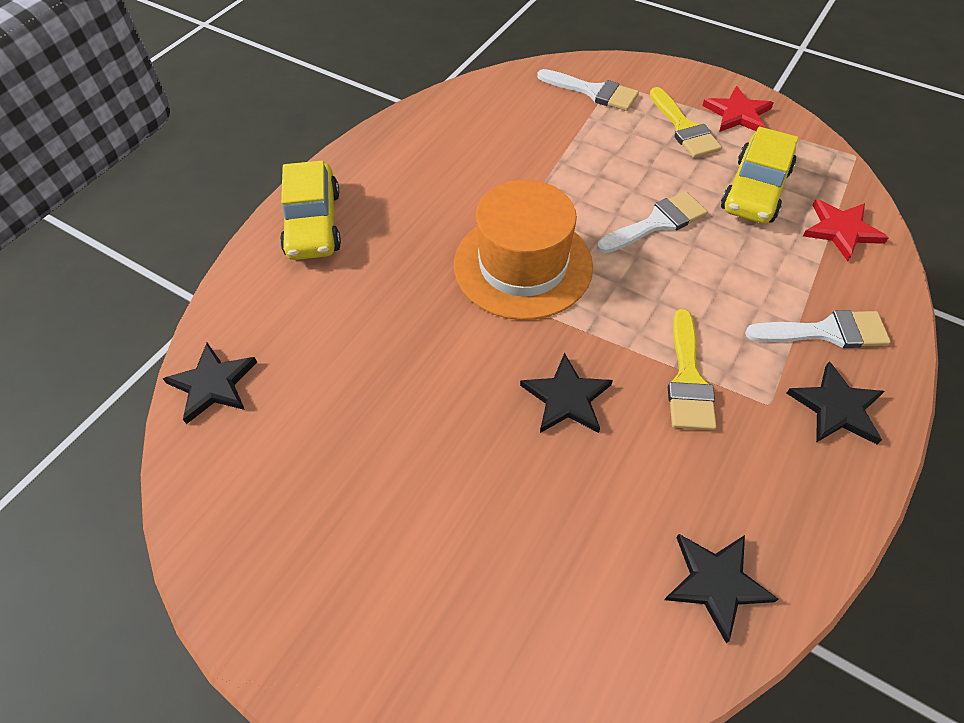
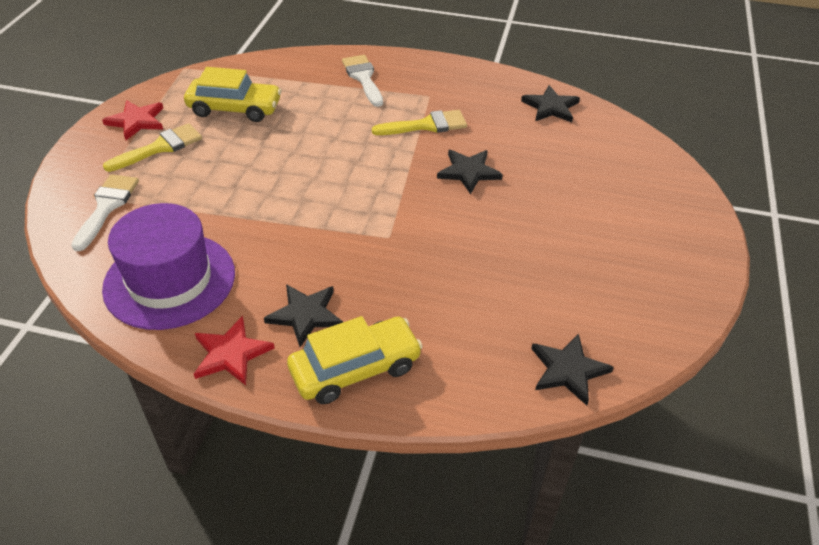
camera: 110 degrees left, 10 degrees down
orange hat [454,180,593,320] -> none
white brush [597,191,708,253] -> none
black star [786,361,885,444] -> black star moved to [264,284,343,347]
red star [803,199,889,261] -> red star moved to [194,316,275,385]
none -> purple hat [102,203,235,330]

